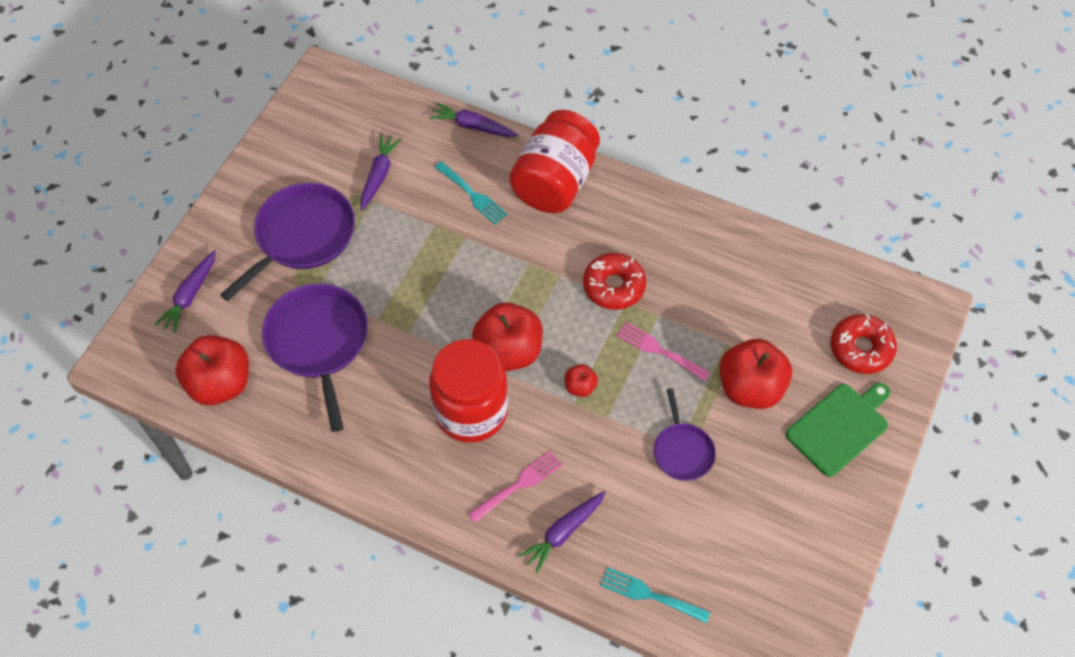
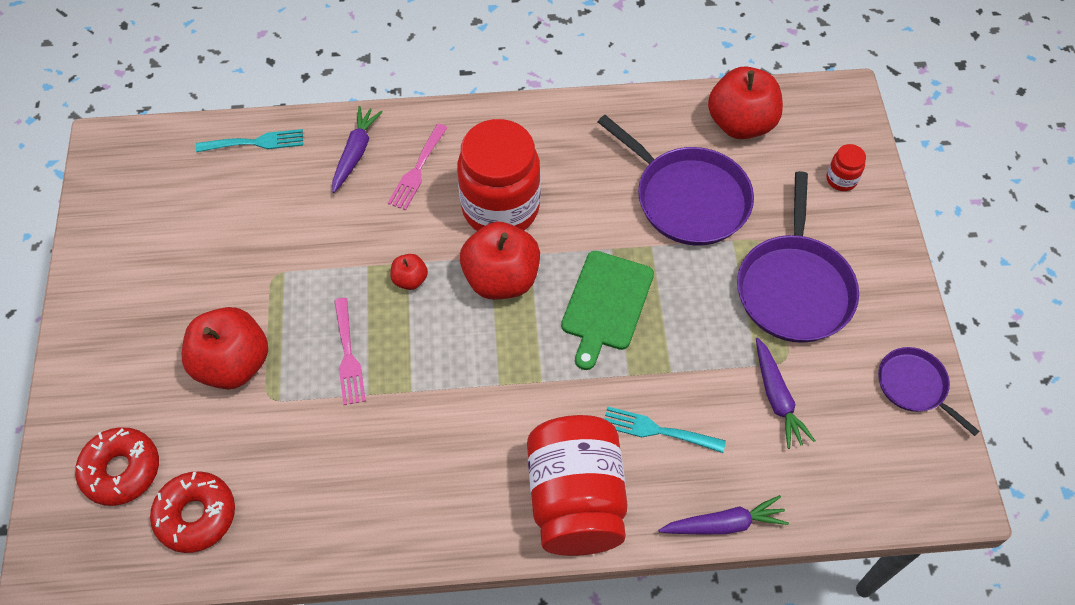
camera: 150 degrees right, 0 degrees up
purple carrot [154,250,216,333] -> red jar [826,144,866,191]
red donut [583,253,646,310] -> red donut moved to [150,471,235,553]
pink fork [616,322,710,381] -> pink fork turned 75 degrees clockwise [334,298,366,405]
purple pan [654,388,716,481] -> purple pan moved to [878,347,979,436]
green cutting board [786,383,890,477] -> green cutting board moved to [561,251,654,370]

